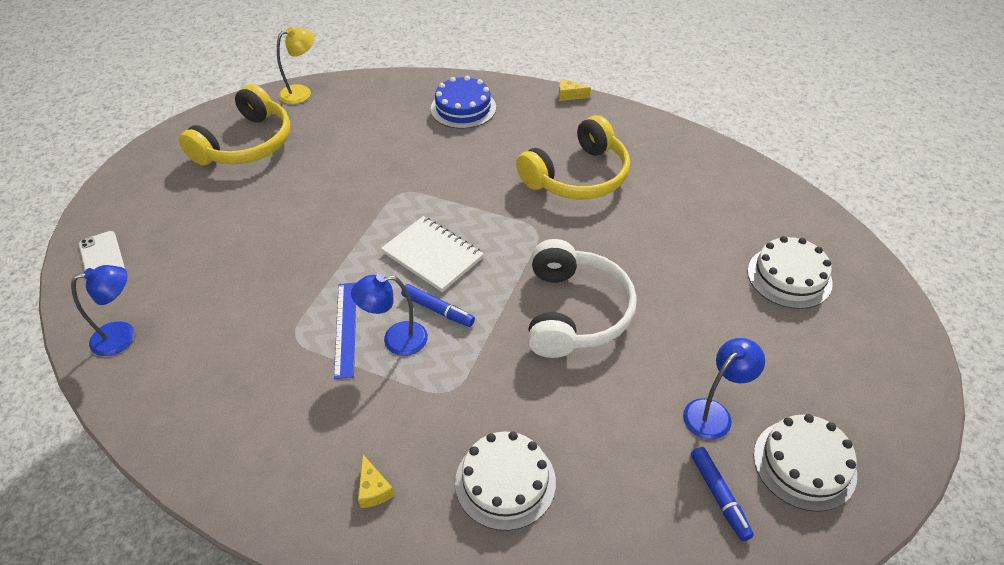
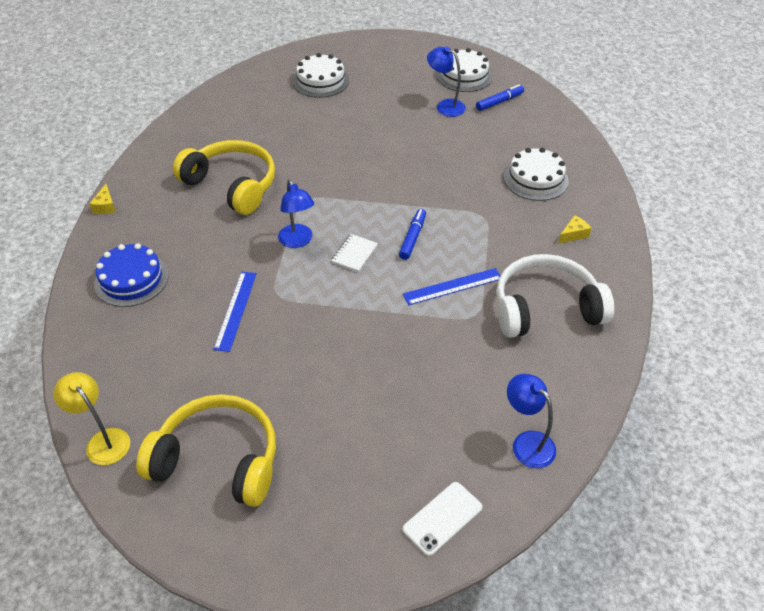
camera: 105 degrees left, 0 degrees up
blue lamp [351,274,428,356] -> blue lamp moved to [278,179,314,248]
white notebook [381,216,484,292] -> white notebook [331,234,378,272], size x0.57
white headphones [528,239,637,358] -> white headphones moved to [496,254,614,338]
none -> blue ruler [213,272,257,352]

